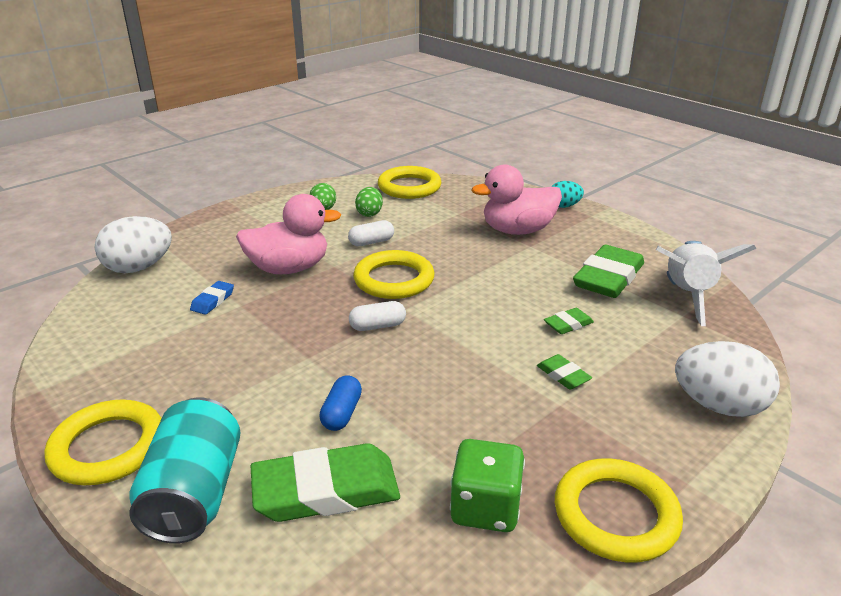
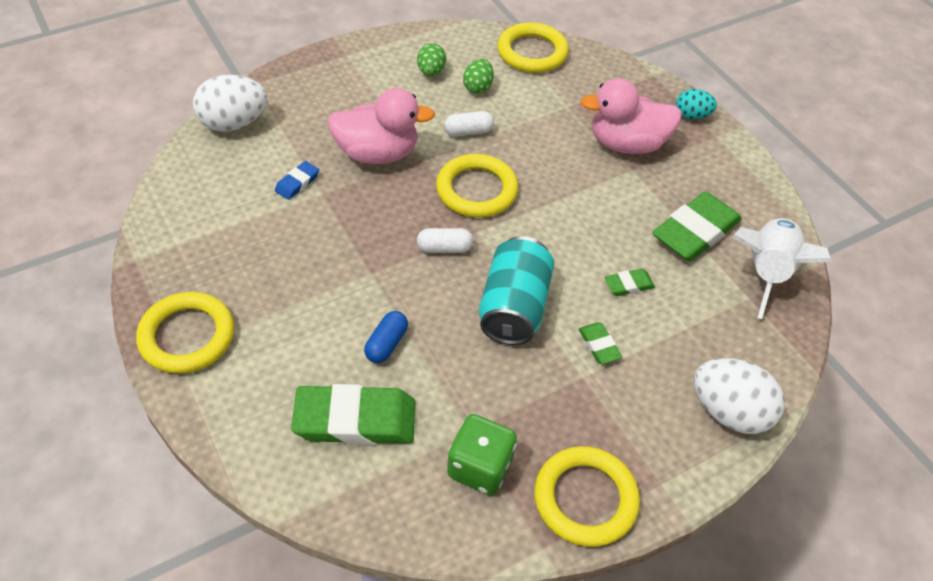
camera: 10 degrees right, 20 degrees up
turquoise can [129,398,241,543] -> turquoise can moved to [479,236,554,345]

